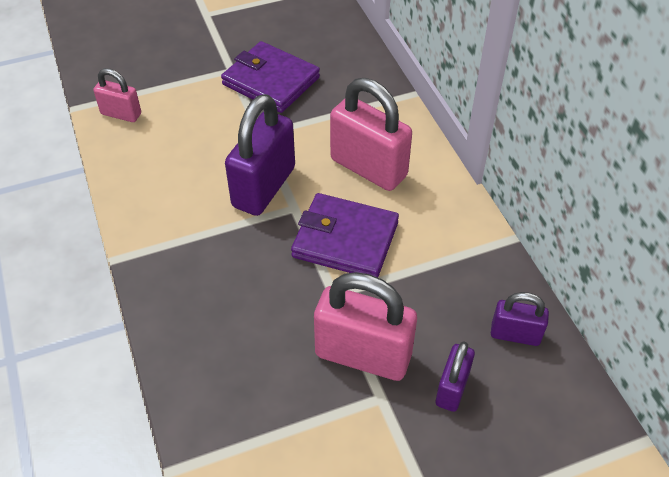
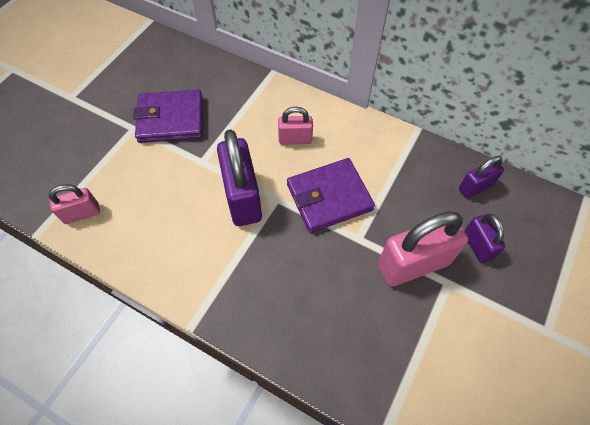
camera: 40 degrees left, 10 degrees up
pink padlock [330,78,412,191] -> pink padlock [278,107,313,145], size x0.54

